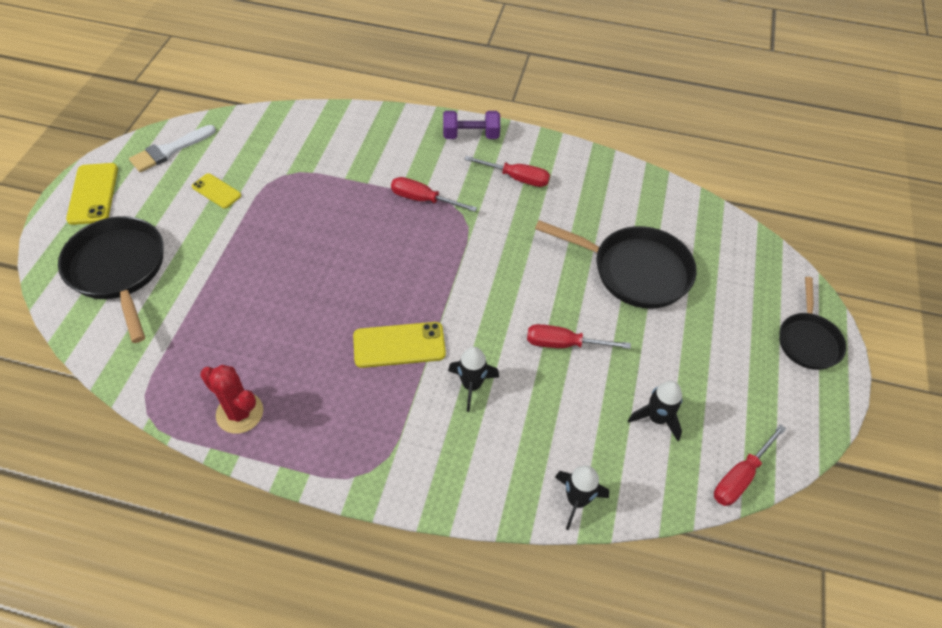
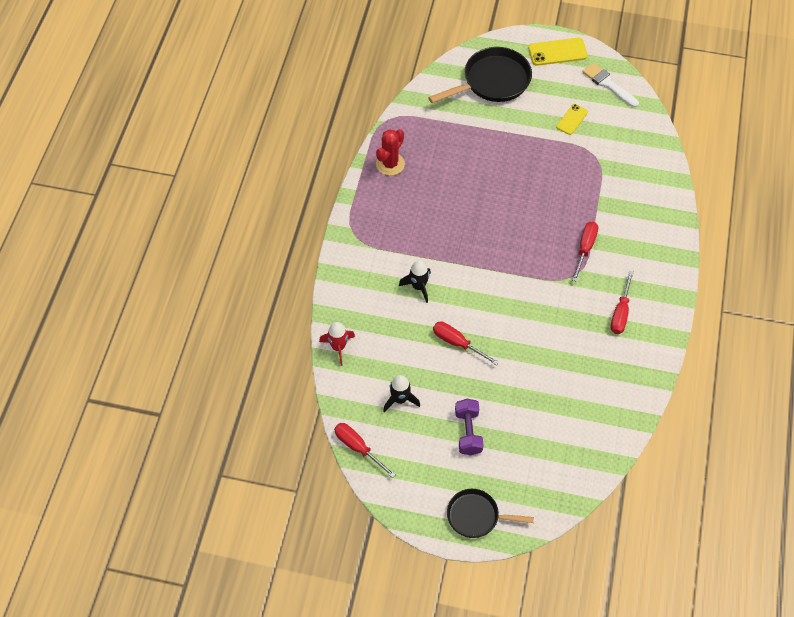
camera: 90 degrees right, 5 degrees up
yellow phone [353,322,446,368] -> none
purple dumbbell [443,111,500,139] -> purple dumbbell moved to [455,399,484,455]
red screwdriver [527,324,631,349] -> red screwdriver turned 60 degrees counterclockwise [433,322,499,365]
black pan [535,220,697,309] -> none
black rocket [555,465,609,530] -> red rocket [319,322,355,366]

